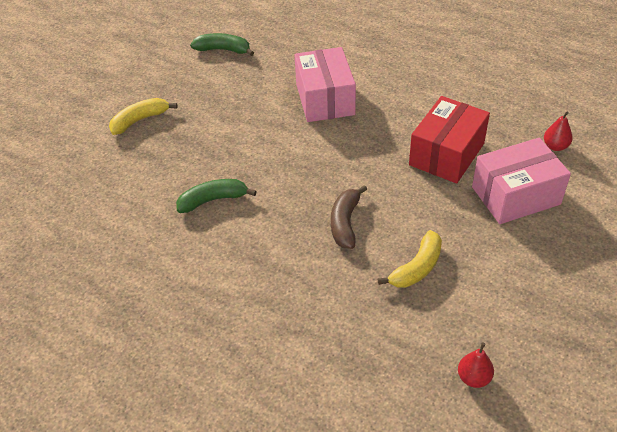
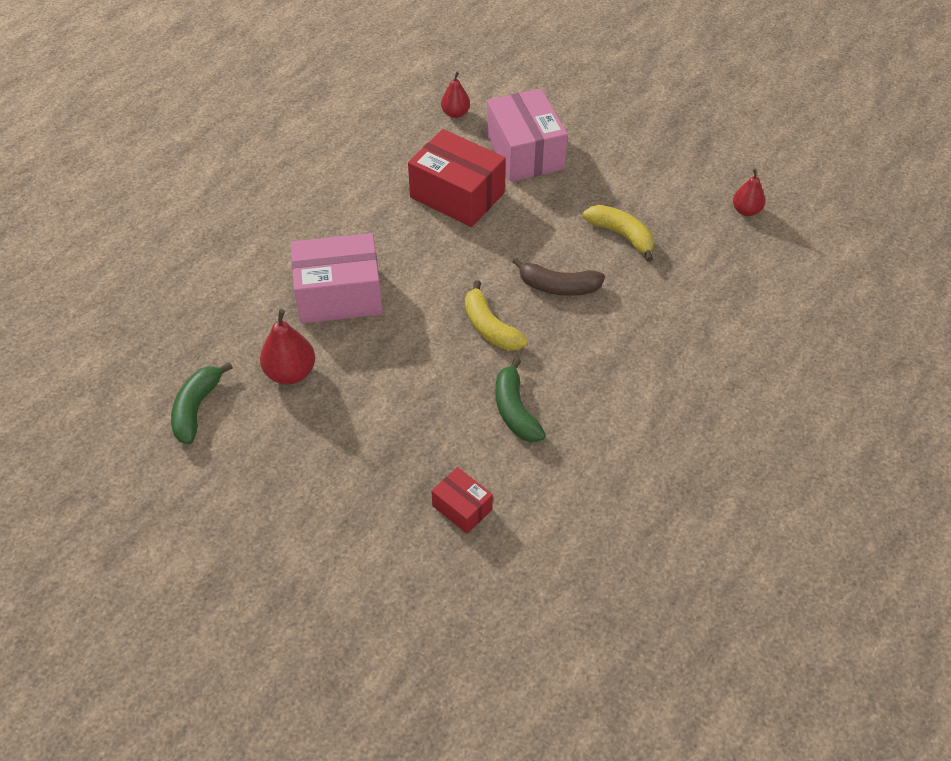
camera: 90 degrees left, 5 degrees up
yellow banana [109,98,177,135] -> yellow banana moved to [465,280,528,351]
none -> red pear [260,309,315,385]
none -> red box [431,467,493,534]

